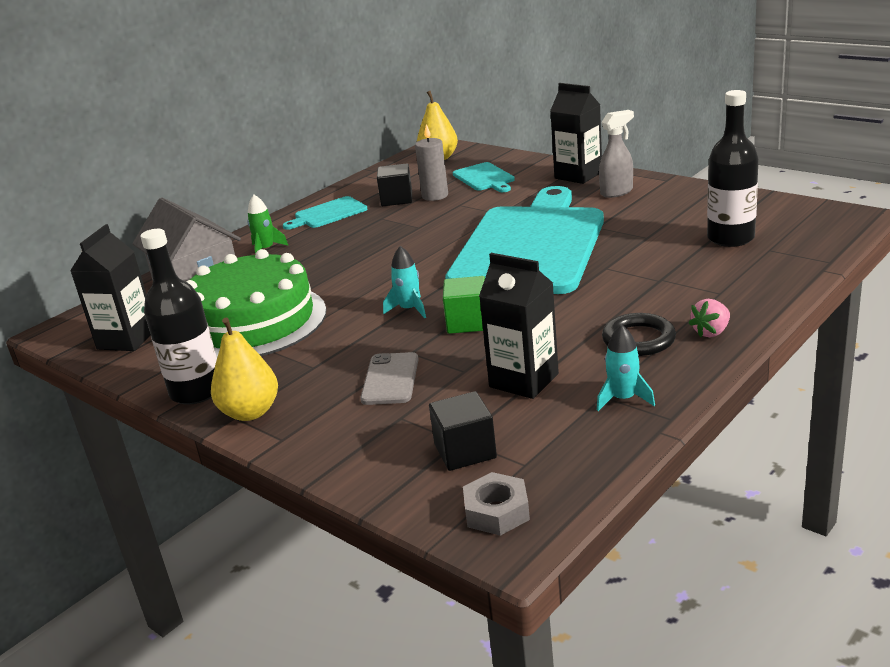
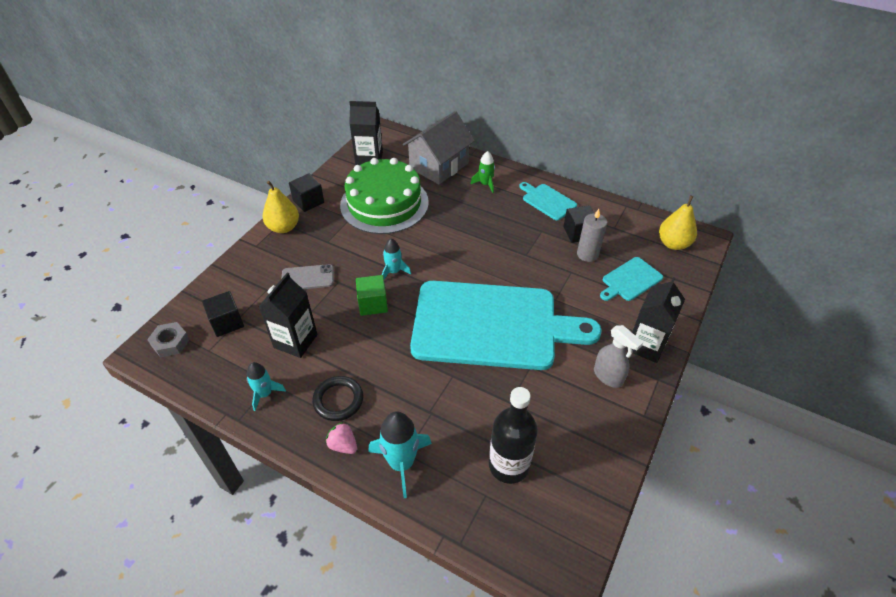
camera: 75 degrees right, 20 degrees up
black bottle [140,229,217,405] -> black cube [289,174,324,212]
none -> turquoise rocket [368,411,432,498]

